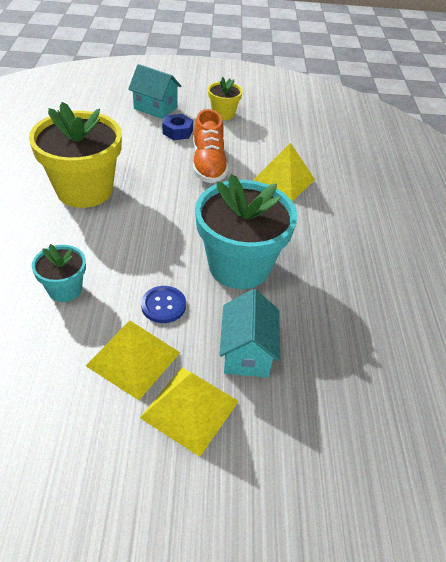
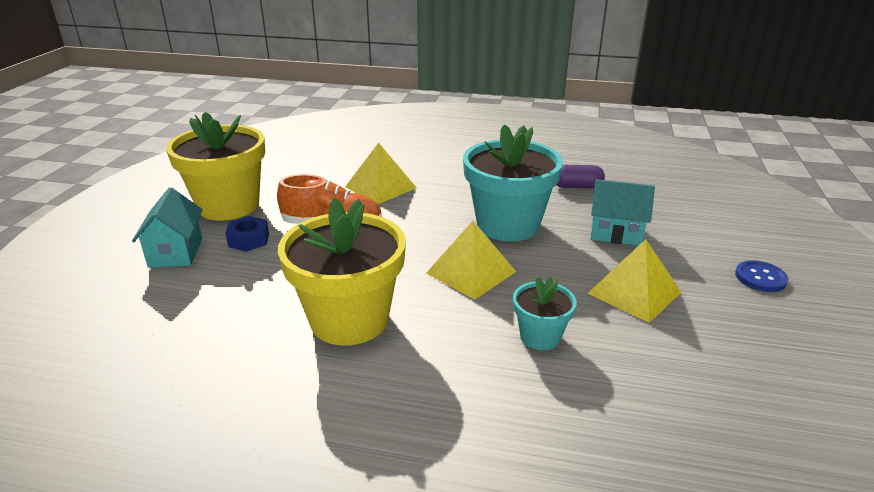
camera: 75 degrees left, 15 degrees down
turquoise house [128,64,181,119] -> turquoise house turned 45 degrees counterclockwise [132,187,203,268]
yellow pyramid [140,368,239,457] -> yellow pyramid moved to [426,221,516,300]
blue button [141,286,186,323] -> blue button moved to [735,260,788,292]
yellow flower pot [208,77,243,120] -> yellow flower pot [166,112,265,221], size x2.00
none -> purple capsule [557,165,605,188]

